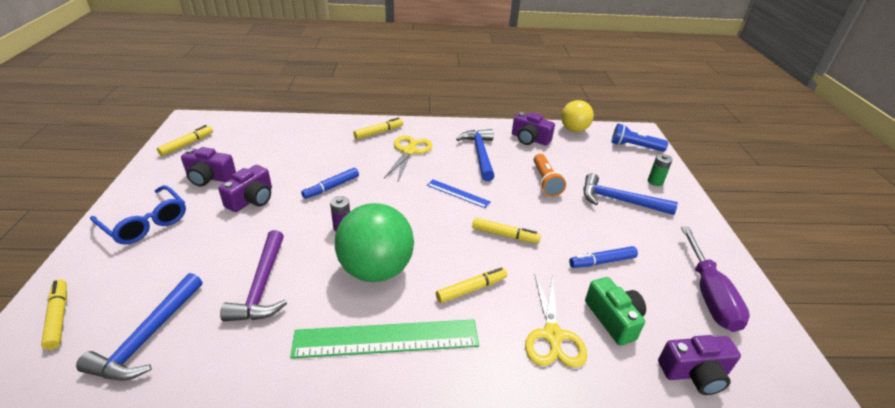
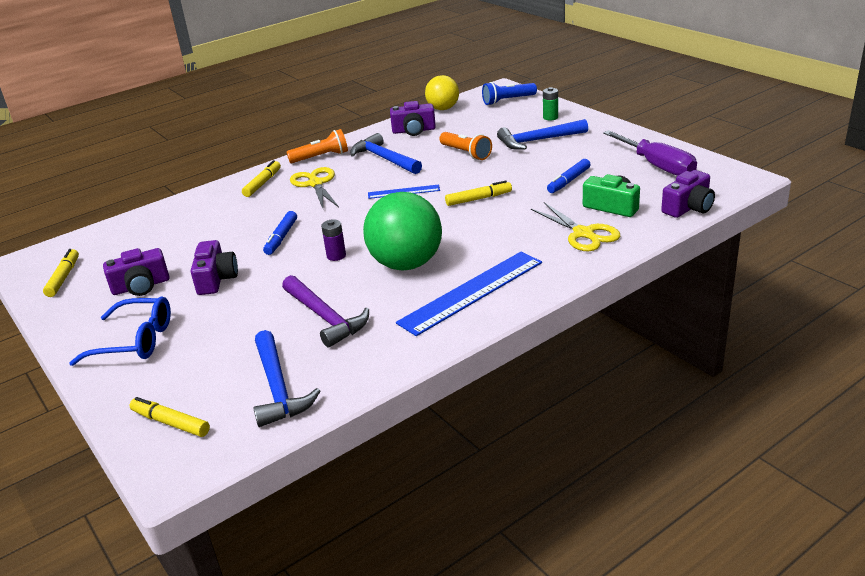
camera: 30 degrees left, 5 degrees down
green ruler [290,319,479,359] -> blue ruler [396,252,542,336]
yellow marker [436,268,507,303] -> none
none -> orange flashlight [286,129,348,163]

